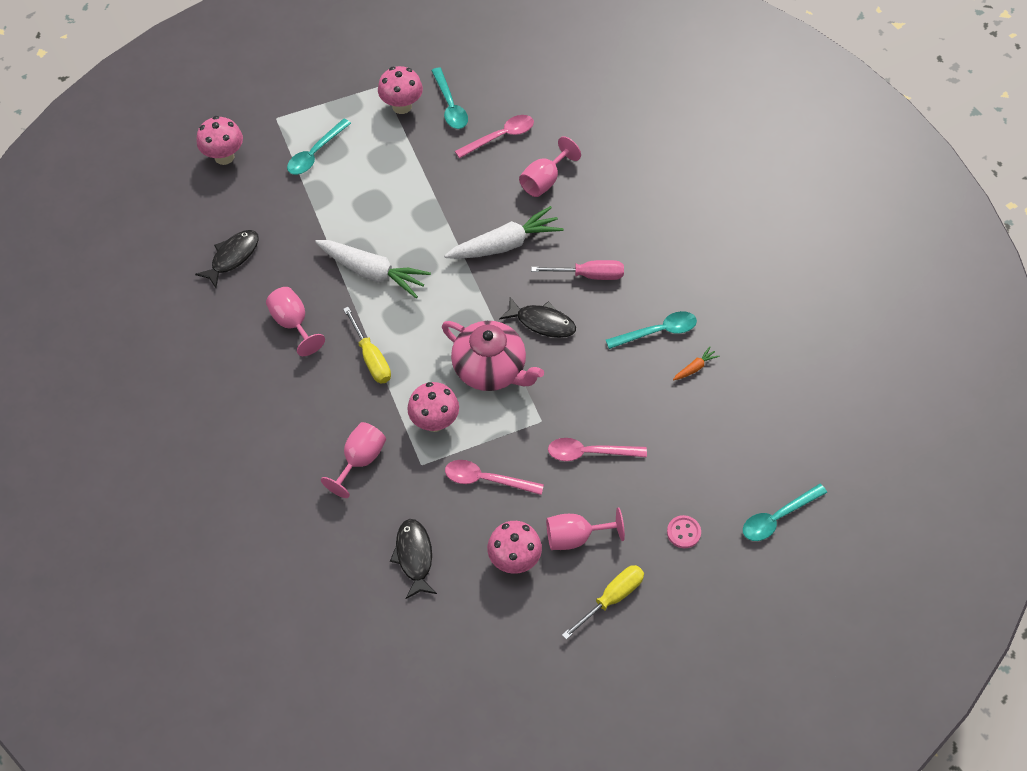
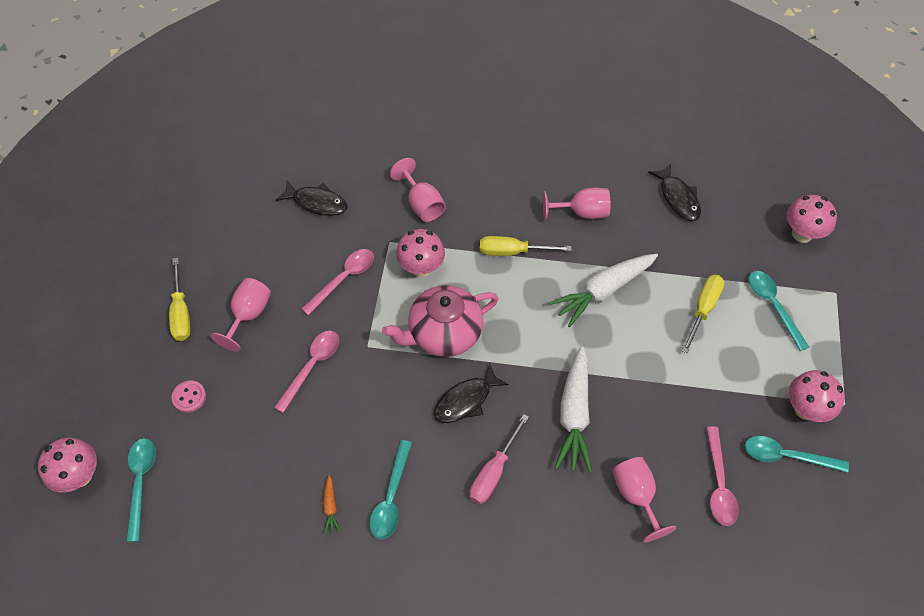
camera: 120 degrees right, 0 degrees up
pink mushroom [487,521,542,574] -> pink mushroom moved to [38,437,97,493]
none -> yellow screwdriver [682,275,724,353]

